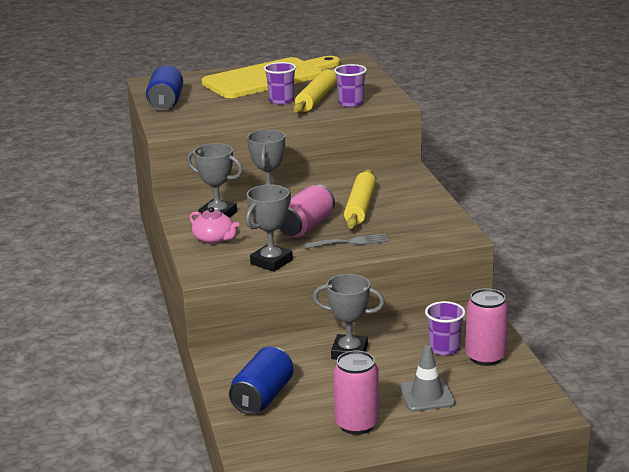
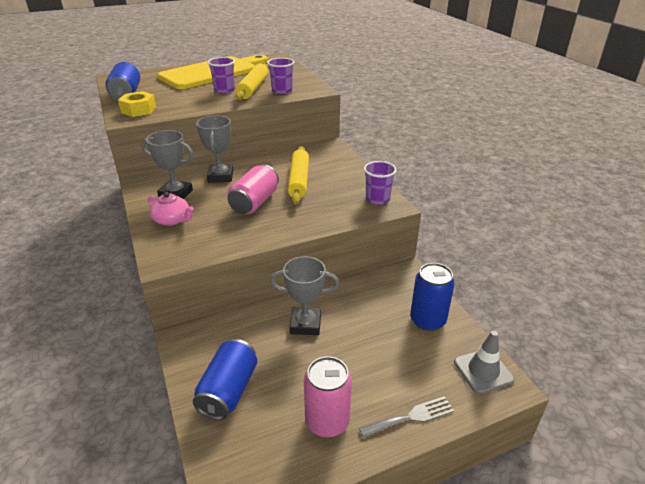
camera: 10 degrees left, 10 degrees up
grey trophy [246,185,293,272] -> none
grey fork [304,234,389,249] -> grey fork moved to [359,396,454,438]
grey traffic cone [399,345,455,412] -> grey traffic cone moved to [454,331,515,394]
purple cup [425,301,465,356] -> purple cup moved to [364,161,397,205]
pink can [465,288,509,366] -> blue can [410,263,455,331]
none -> yellow nut [118,91,156,117]

